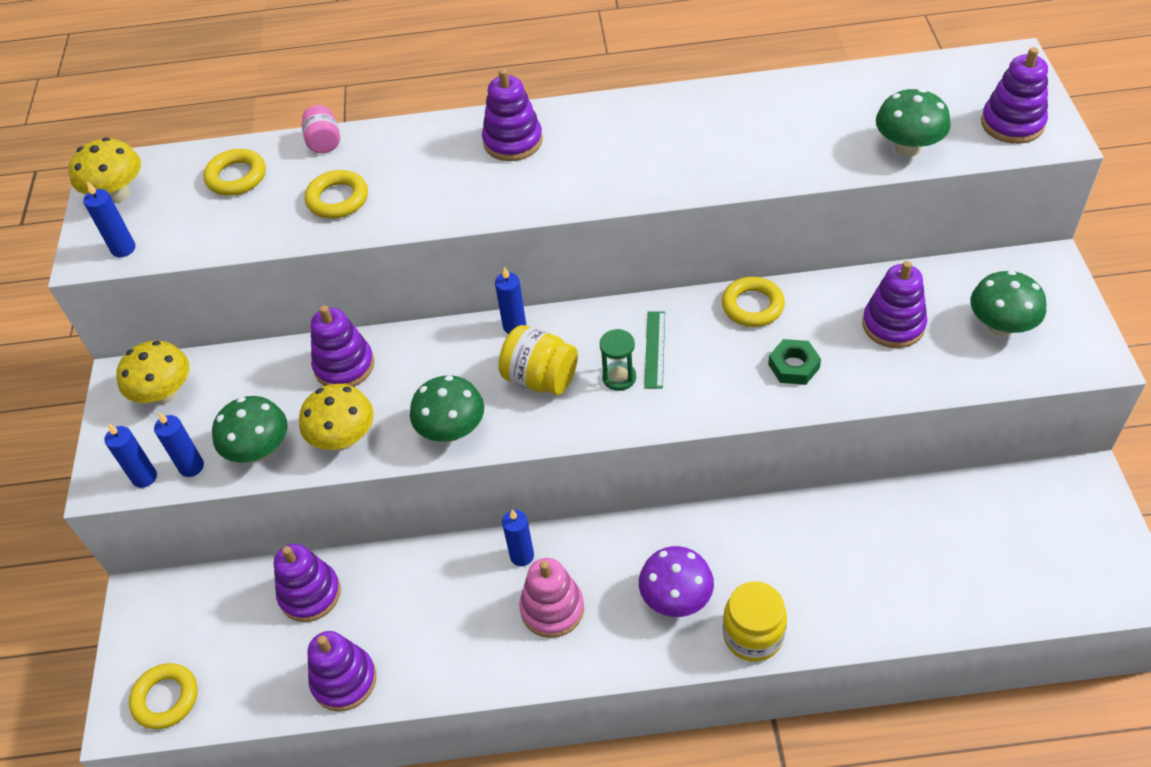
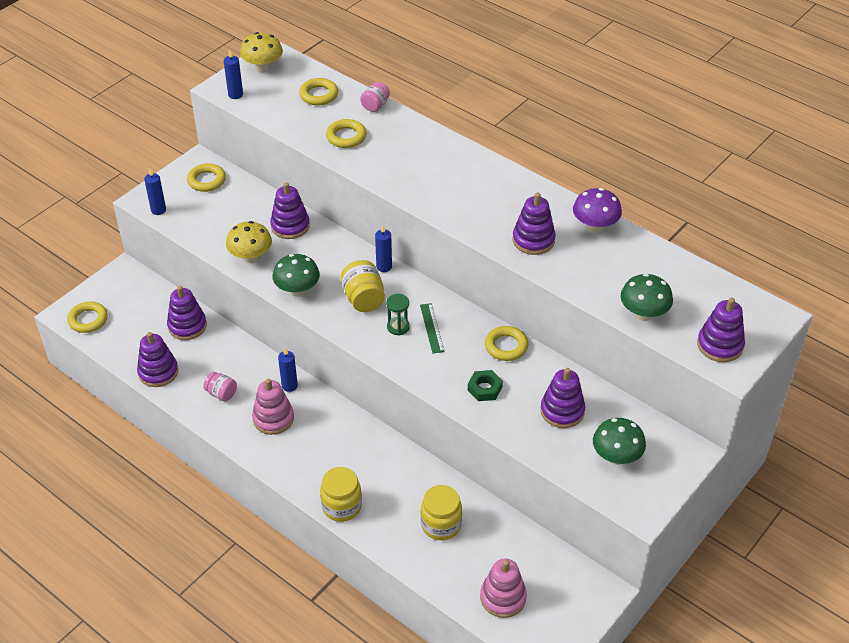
camera: 40 degrees right, 5 degrees down
yellow mushroom [116,341,189,404] -> yellow ring [187,163,226,192]
blue candle [154,412,204,477] -> none
green mushroom [212,396,287,463] -> none
purple stacking toy [482,69,543,161] -> purple stacking toy moved to [513,193,556,255]
purple mushroom [639,546,714,617] -> purple mushroom moved to [573,188,622,233]
green ruler [644,311,665,389] -> green ruler turned 60 degrees counterclockwise [420,303,445,353]
none -> pink jar [203,372,237,402]
none -> yellow jar [421,485,462,540]
none -> pink stacking toy [480,558,527,618]

